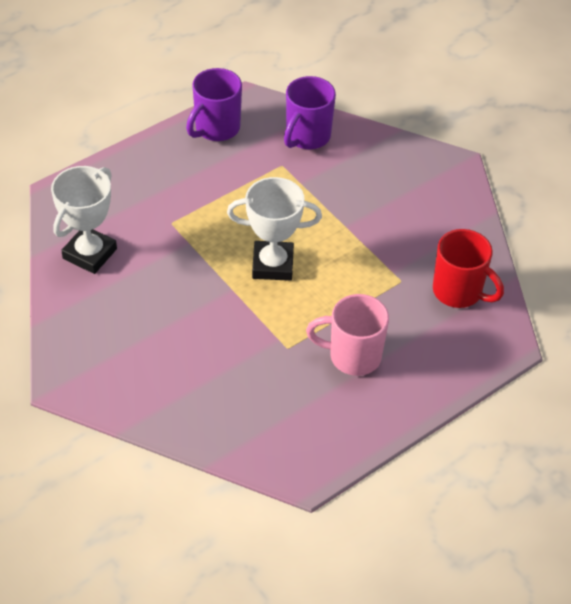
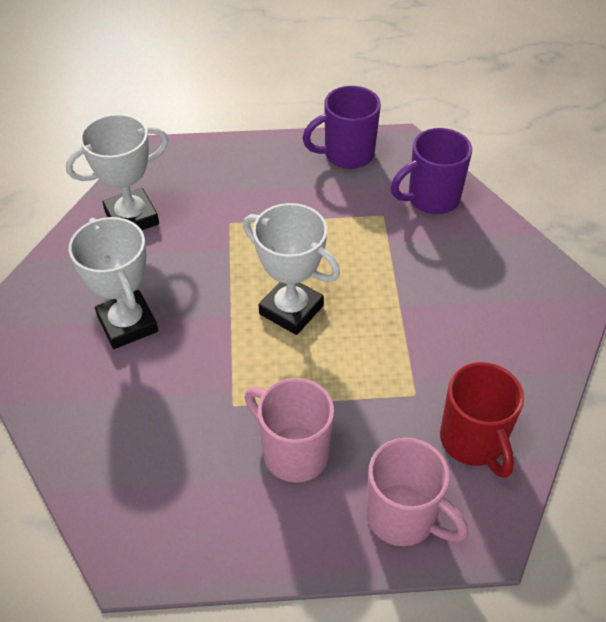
camera: 35 degrees right, 0 degrees up
none -> white trophy [69,217,158,349]
none -> pink mug [366,438,468,546]

